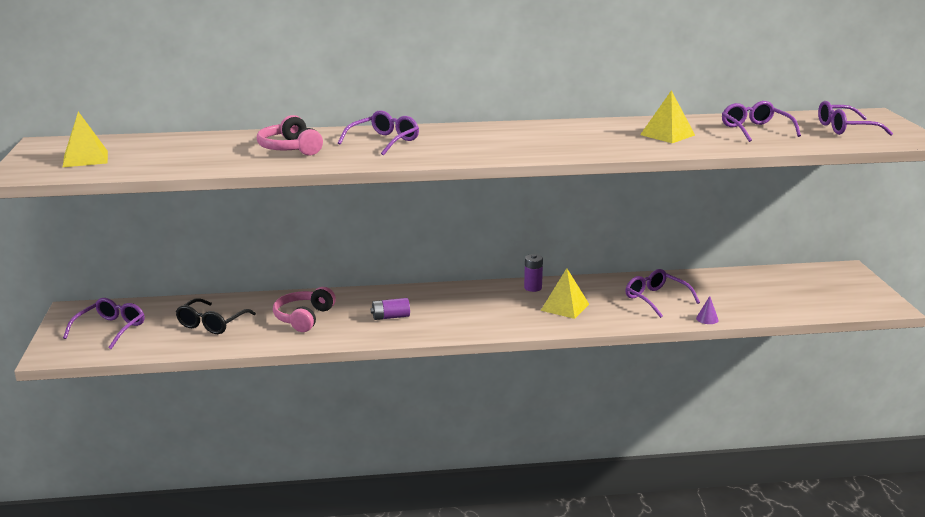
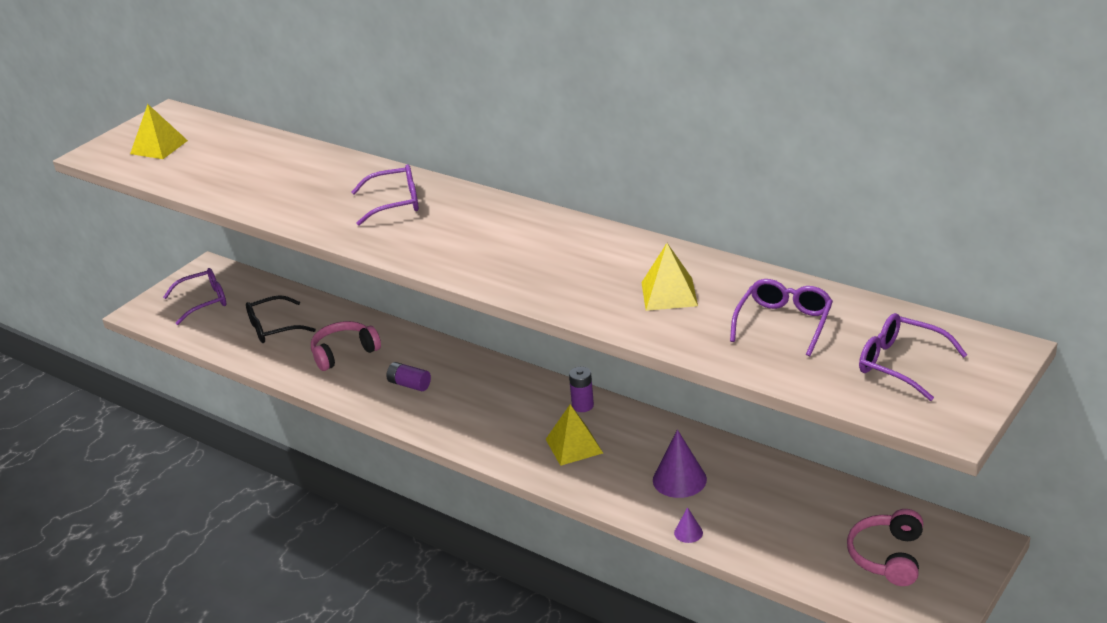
camera: 45 degrees right, 10 degrees up
pink headphones [257,115,323,156] -> pink headphones moved to [847,509,923,586]
purple glasses [625,269,700,318] -> purple cone [653,430,707,498]

